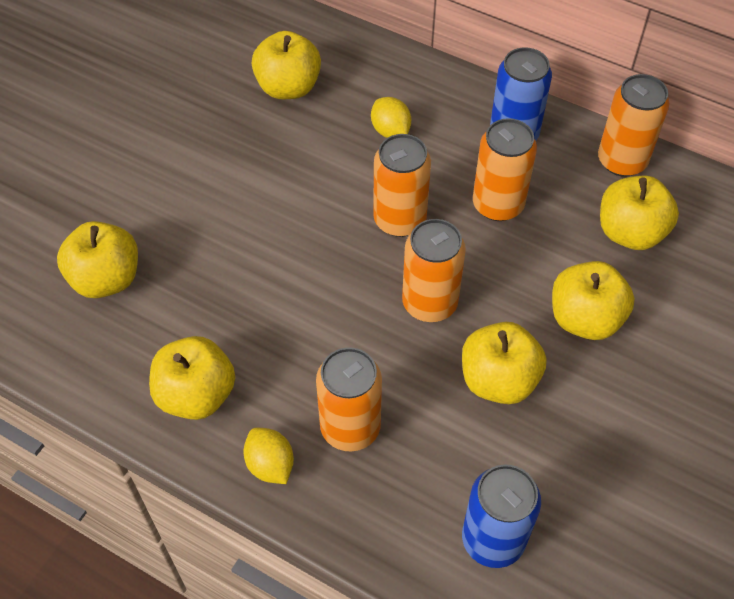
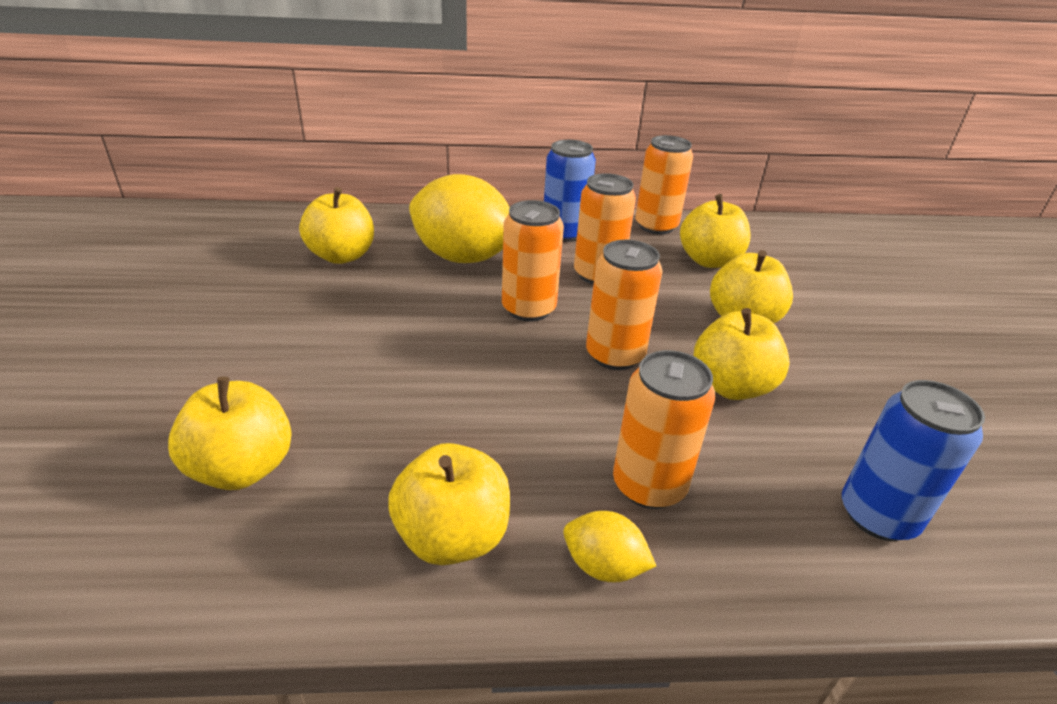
camera: 35 degrees left, 20 degrees down
yellow lemon [371,97,411,138] -> yellow lemon [409,174,510,263], size x2.22

